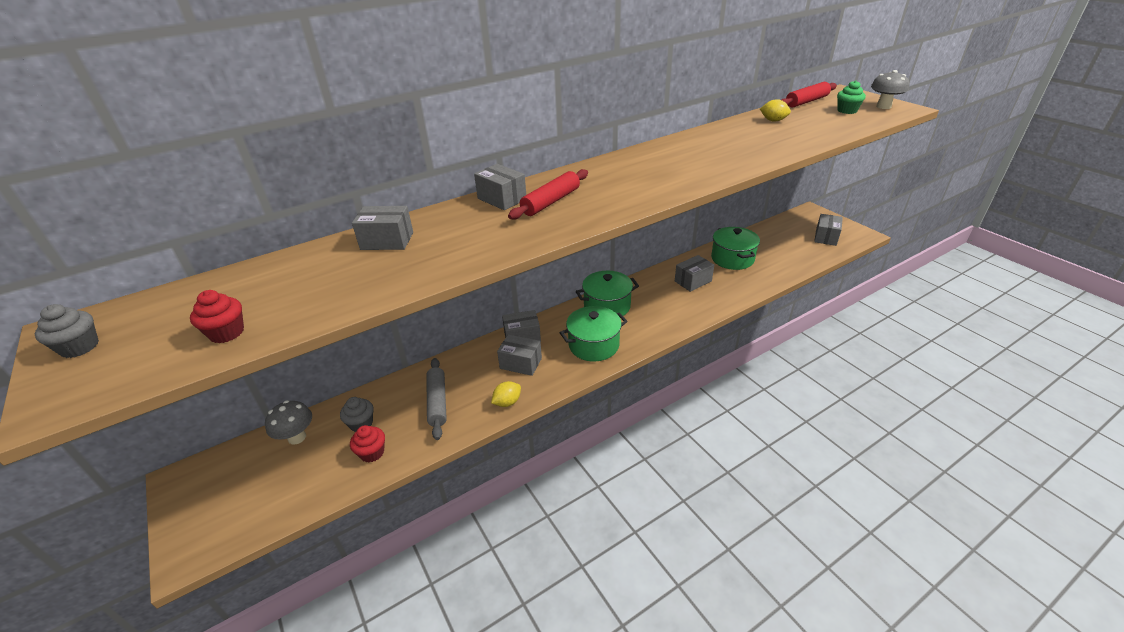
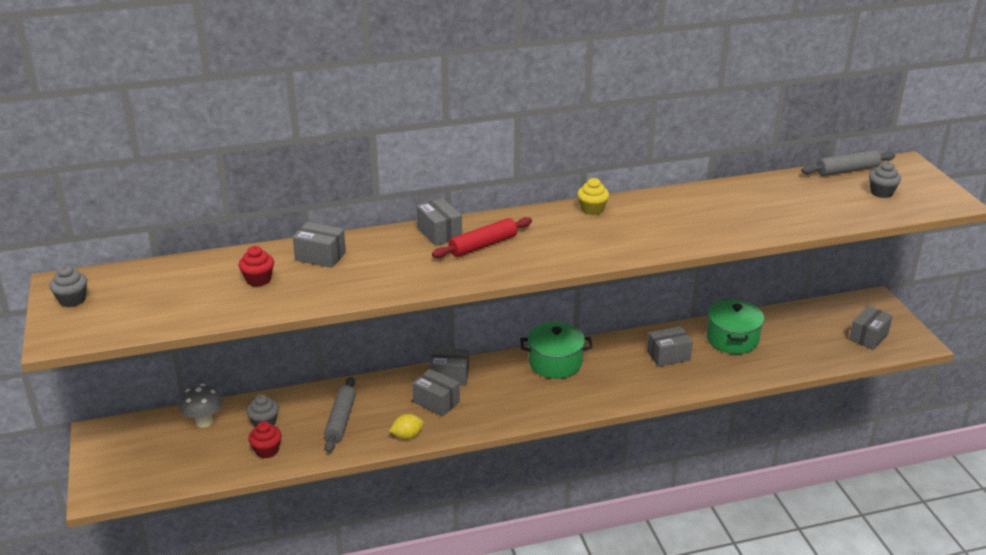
camera: 15 degrees right, 5 degrees down
red cupcake [190,290,244,343] -> red cupcake moved to [239,246,274,287]
green pot [560,306,628,361] -> none
yellow lemon [760,99,791,122] -> none
red rolling pin [782,82,837,108] -> grey rolling pin [801,150,895,176]
green cupcake [837,80,866,114] -> grey cupcake [869,161,901,198]
grey mushroom [871,70,909,109] -> none
none -> yellow cupcake [577,178,609,215]

